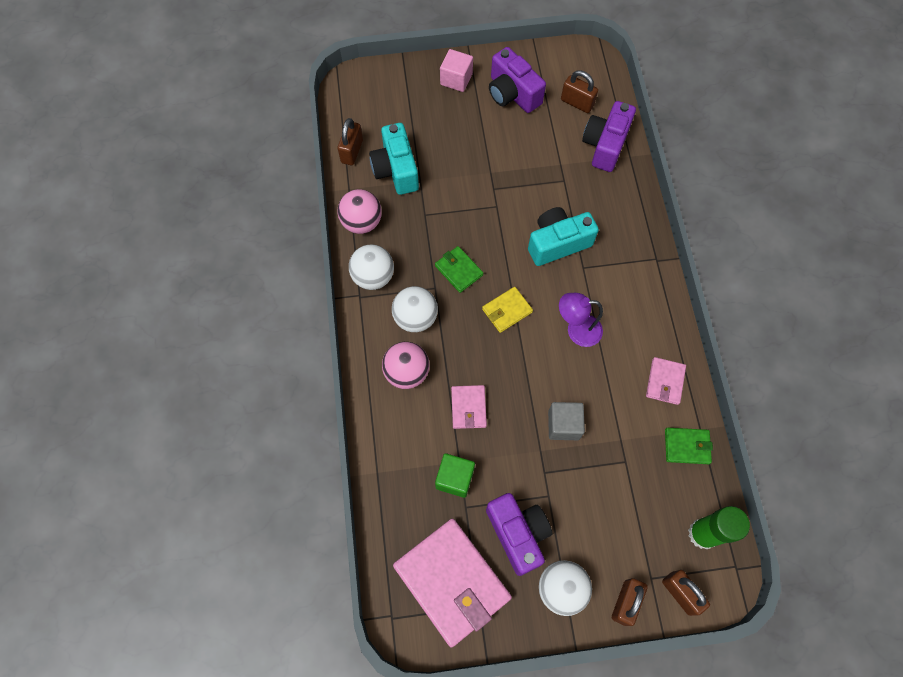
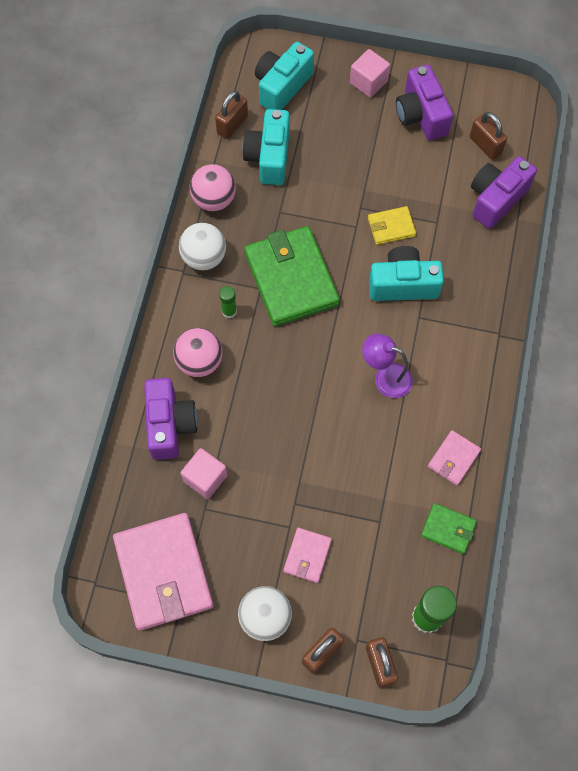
camera: 20 degrees right, 0 degrees up
white ball [392,286,438,332] -> green glue stick [219,286,237,318]
green wallet [435,246,483,293] -> green wallet [244,226,340,326], size x2.10
green cube [435,453,475,498] -> pink cube [181,448,227,499]
pink wallet [451,385,487,429] -> pink wallet moved to [283,528,332,583]
yellow wallet [482,287,533,333] -> yellow wallet moved to [368,206,416,245]
purple camera [486,493,552,576] -> purple camera moved to [144,378,198,460]
grey cube [548,402,585,440] -> none
none -> turquoise camera [255,42,314,110]

